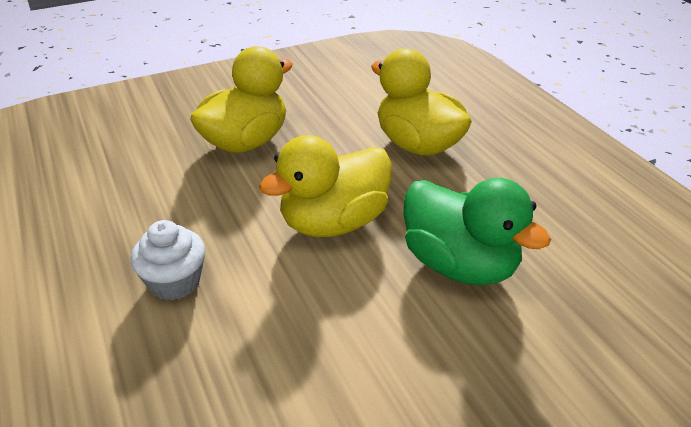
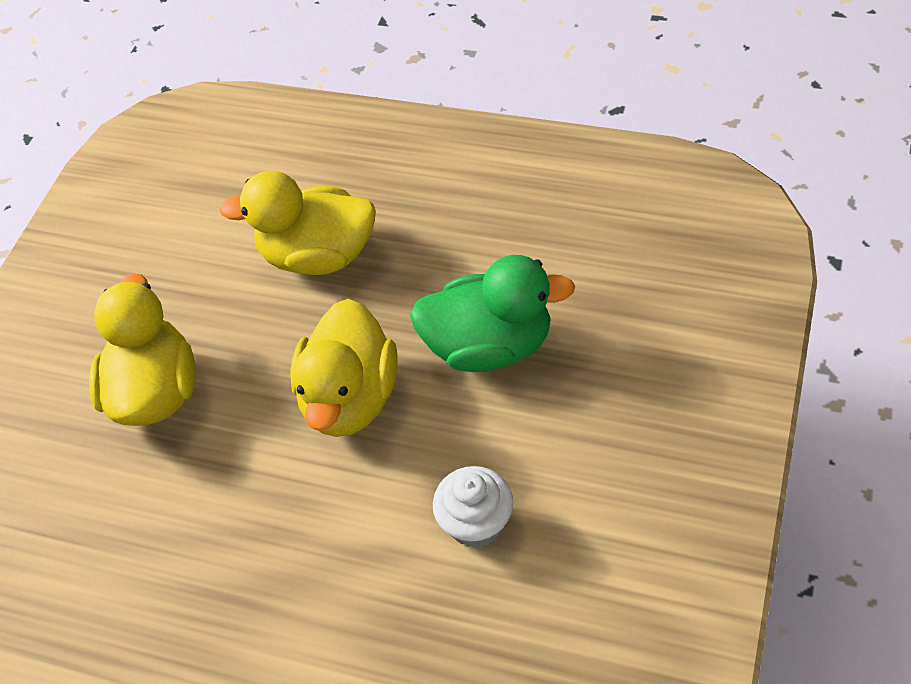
camera: 40 degrees left, 15 degrees up
white cupcake [130,220,205,300] -> white cupcake moved to [433,466,513,548]

